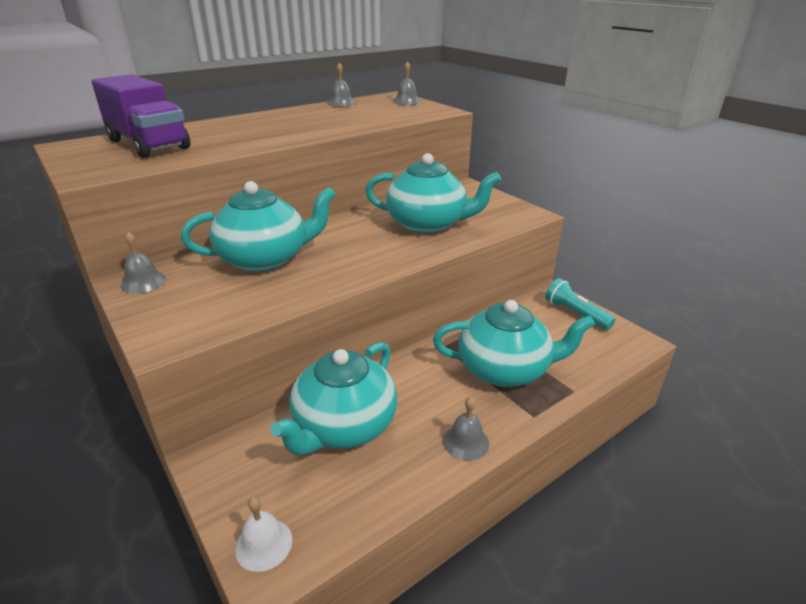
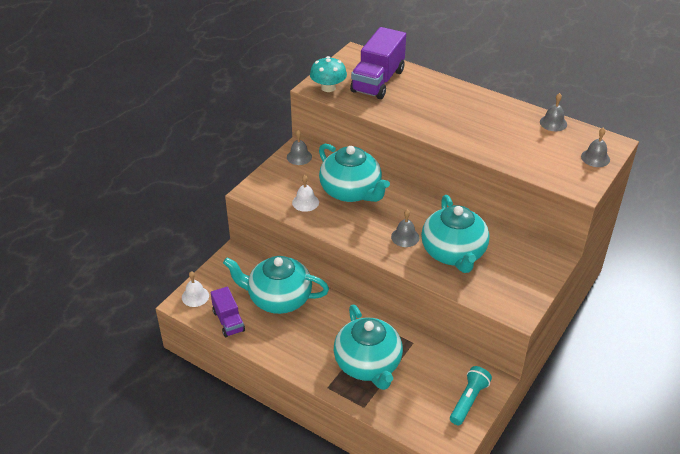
camera: 70 degrees right, 10 degrees up
grey bell [443,397,489,461] -> grey bell moved to [391,209,419,247]
none -> purple truck [211,286,245,337]
none -> white bell [292,175,319,212]
none -> turquoise mushroom [310,56,347,92]

